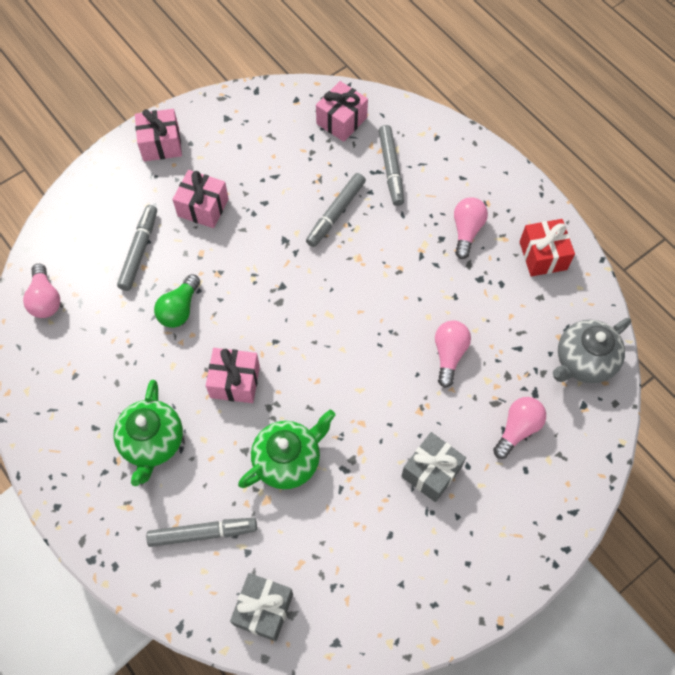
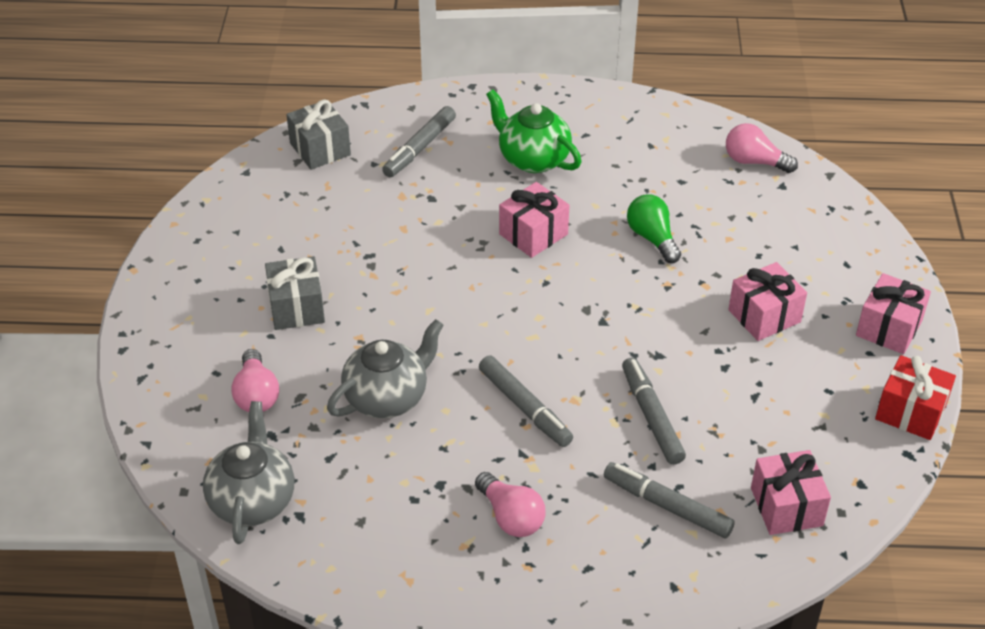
camera: 130 degrees right, 20 degrees down
grey marker [117,205,157,291] -> grey marker moved to [479,356,573,447]
green teapot [238,410,335,489] -> none
pink light bulb [435,320,471,388] -> grey teapot [327,319,444,418]
red gift [519,219,575,277] -> red gift moved to [875,355,956,440]

